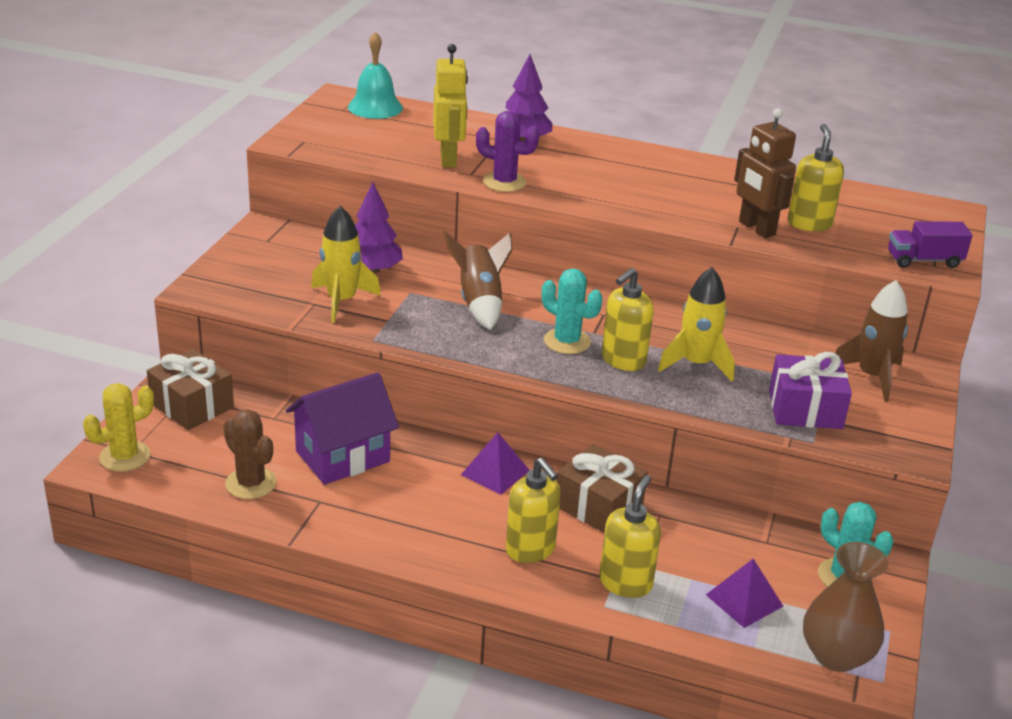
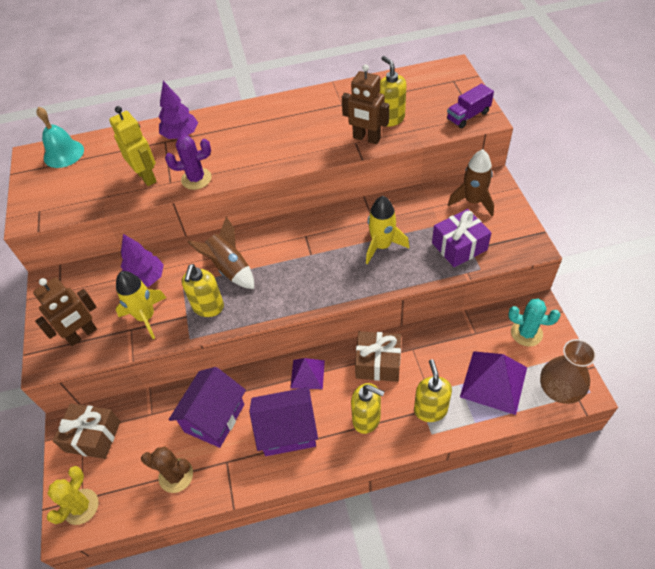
camera: 25 degrees left, 20 degrees up
turquoise cactus [542,268,602,354] -> none
yellow soap dispenser [602,268,654,371] -> yellow soap dispenser moved to [182,264,224,317]
purple pyramid [706,559,783,628] -> purple pyramid [460,351,527,415], size x1.67
none -> brown robot [33,277,97,346]
none -> purple house [249,387,318,456]

